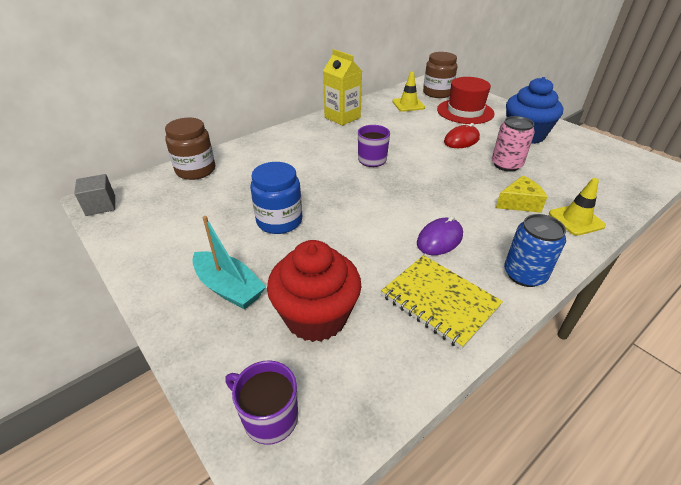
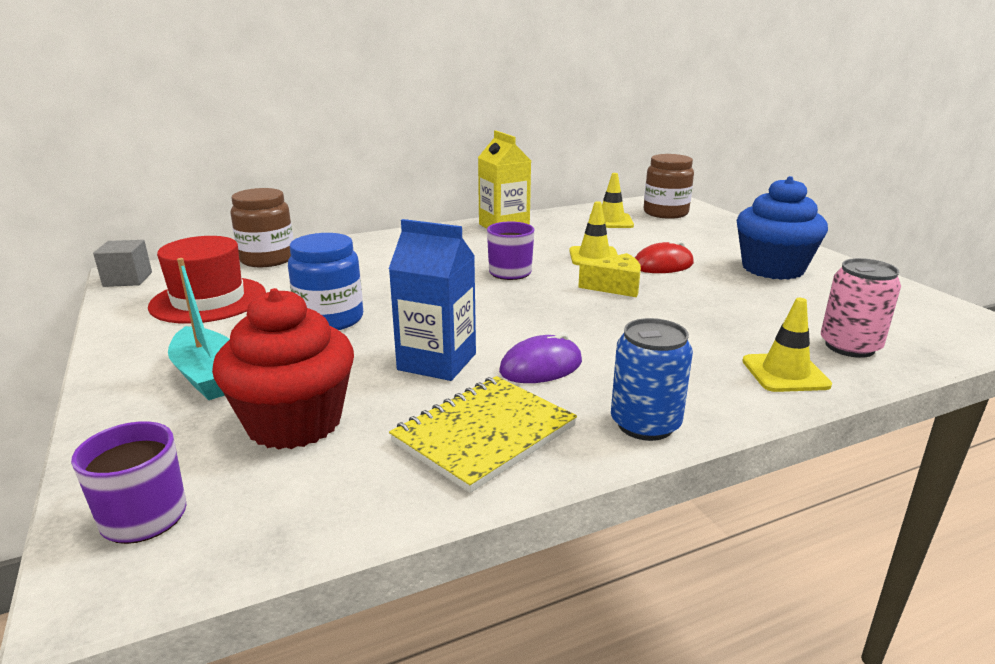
camera: 15 degrees right, 15 degrees down
yellow notebook [381,255,503,350] -> yellow notebook turned 75 degrees clockwise [389,376,577,493]
red hat [437,77,495,124] -> red hat moved to [148,236,266,324]
pink can [492,116,535,172] -> pink can moved to [821,258,901,358]
yellow cheese [496,176,547,213] -> yellow cheese moved to [578,253,641,297]
none -> blue carton [389,219,476,381]
none -> yellow traffic cone [569,201,618,265]

